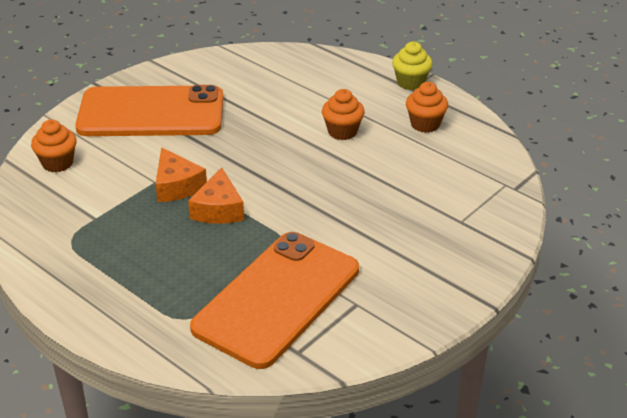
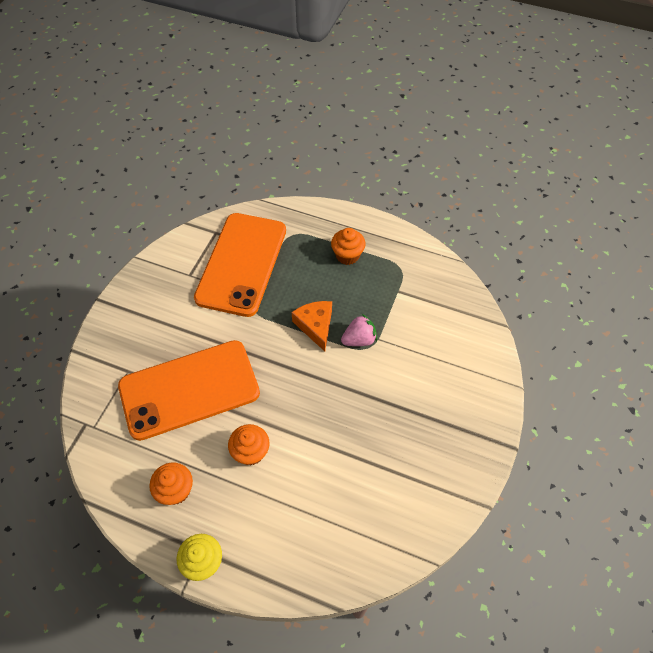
camera: 160 degrees right, 20 degrees up
orange cupcake [31,119,77,172] -> orange cupcake moved to [331,228,366,265]
orange phone [75,85,224,136] -> orange phone moved to [118,340,260,441]
orange cheese [156,147,207,202] -> pink strawberry [341,314,377,346]

